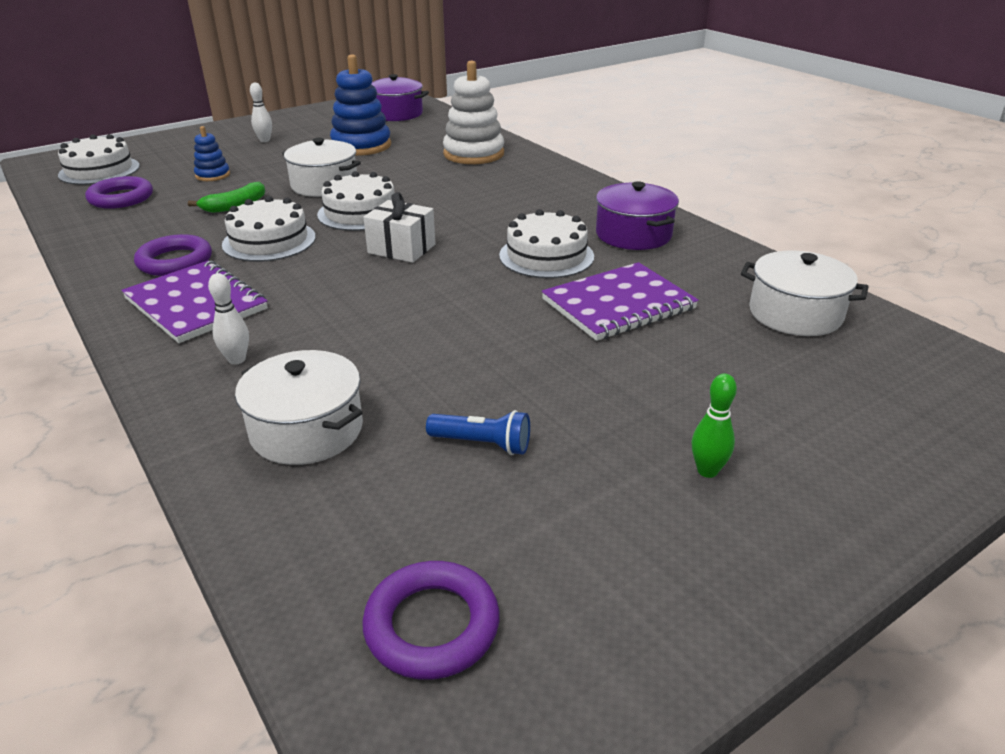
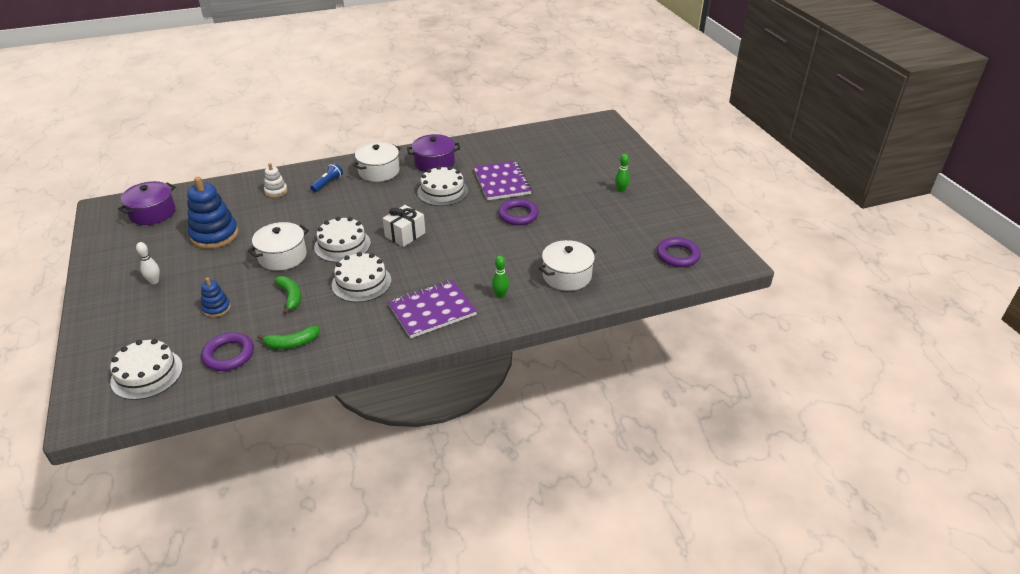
camera: 75 degrees left, 5 degrees up
purple ring [134,234,212,276] -> purple ring moved to [498,199,539,225]
white bowling pin [208,273,249,365] -> green bowling pin [492,256,509,298]
blue flashlight [426,410,530,455] -> blue flashlight moved to [310,163,343,192]
white stacking toy [443,61,504,164] -> white stacking toy [264,163,288,198], size x0.52
white pot [741,250,869,336] -> white pot moved to [353,142,401,182]
none -> green banana [257,326,319,349]

